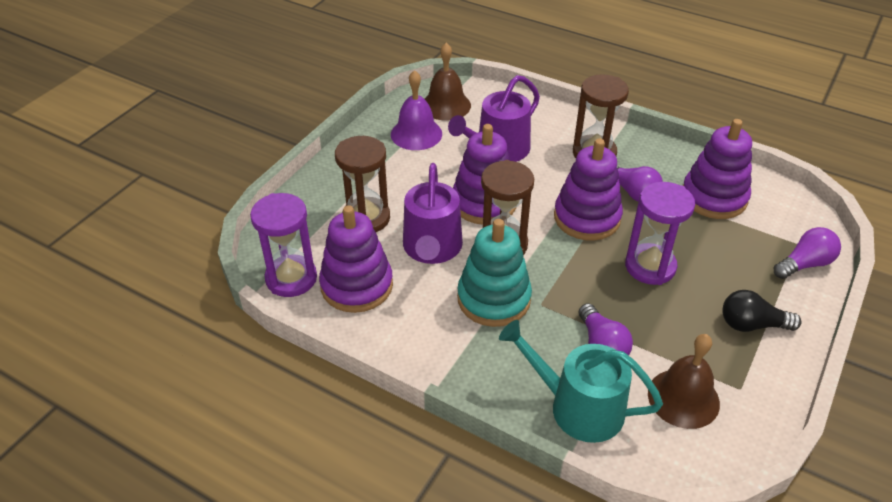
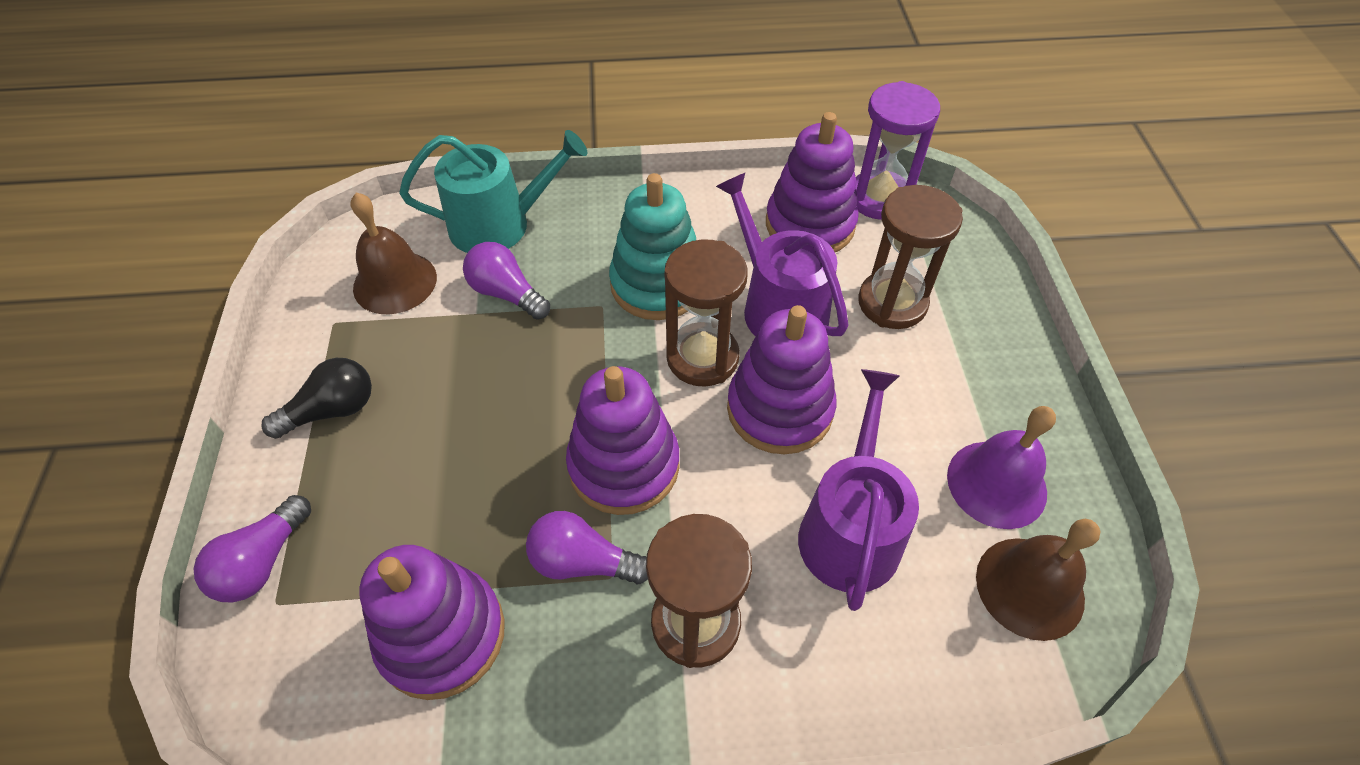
camera: 145 degrees right, 10 degrees up
purple hourglass [625,182,695,285] -> none

